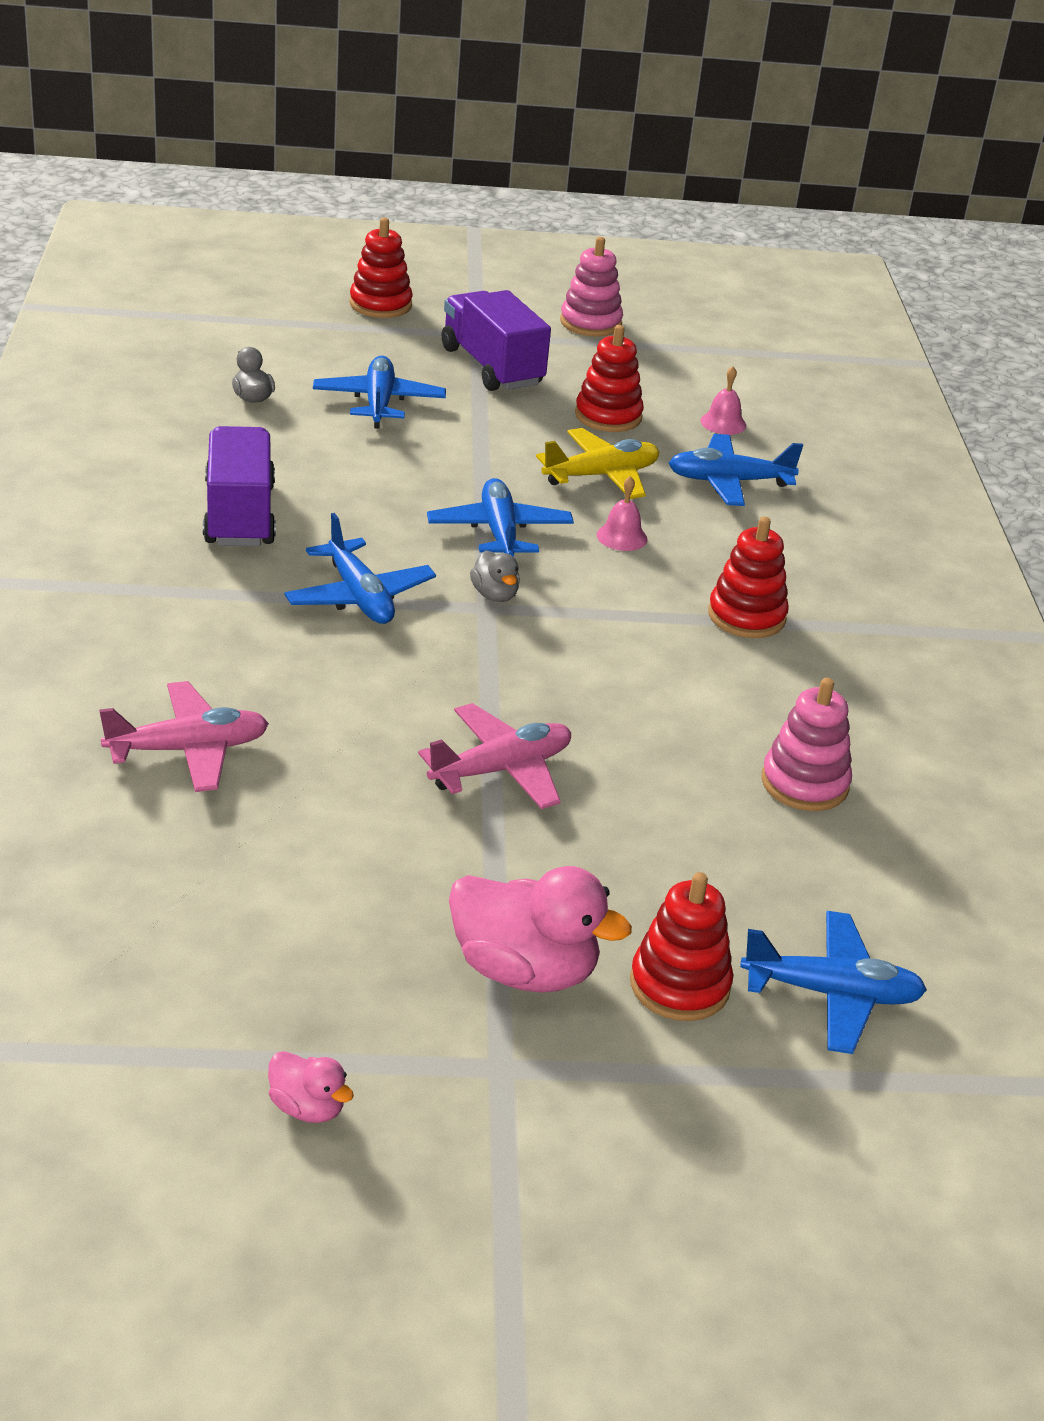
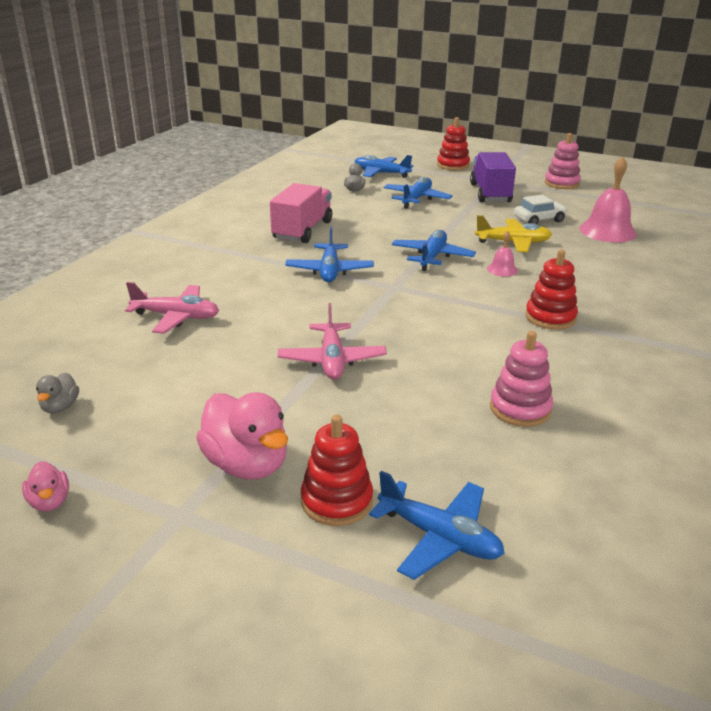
camera: 30 degrees right, 5 degrees down
purple truck [203,426,276,546] -> pink truck [270,183,332,243]
pink plane [418,703,571,809] -> pink plane turned 90 degrees clockwise [278,303,387,380]
grey duck [470,550,520,602] -> grey duck moved to [36,372,79,414]
red stacking toy [575,325,644,432] -> white car [514,195,568,224]
blue plane [669,434,803,506] -> blue plane moved to [354,155,414,178]
pink bell [701,366,746,435] -> pink bell [579,157,637,242], size x2.02

